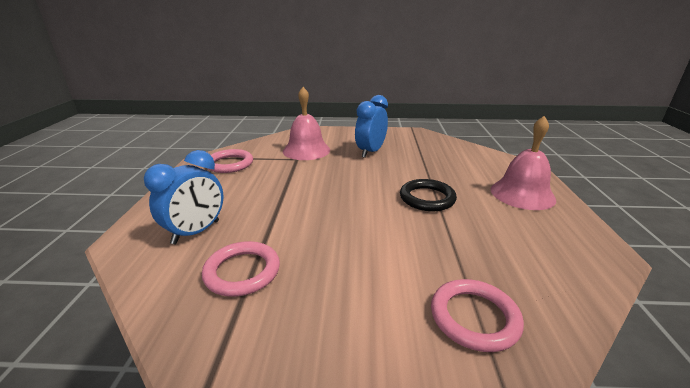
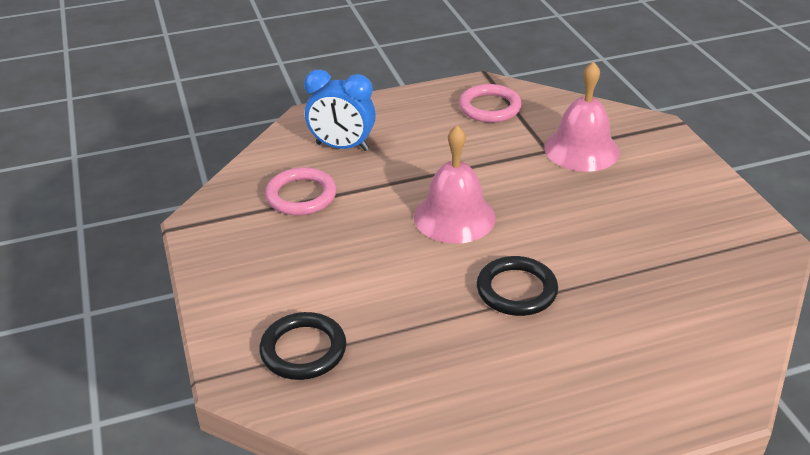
camera: 70 degrees right, 10 degrees up
blue clock [355,95,388,158] -> none
pink ring [431,279,524,352] -> black ring [259,312,346,380]
pink bell [491,116,556,210] -> pink bell moved to [414,125,496,244]

